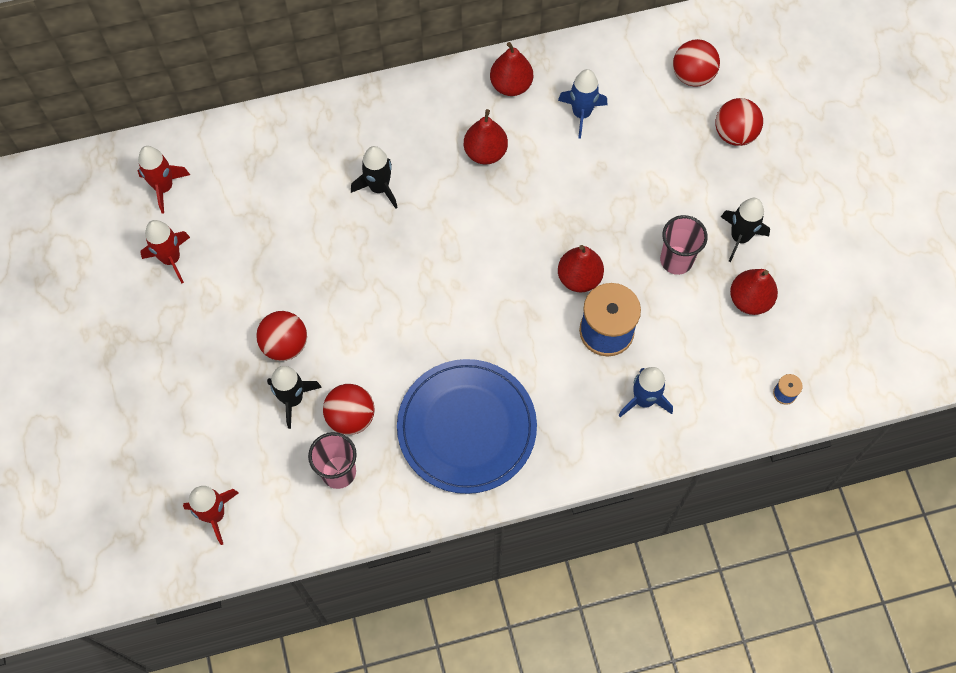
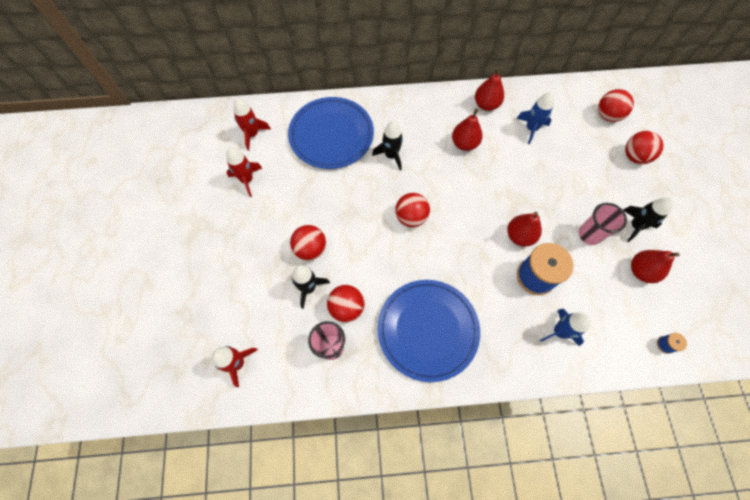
camera: 10 degrees right, 0 degrees up
none -> blue plate [288,97,374,169]
none -> red ball [395,193,430,227]

